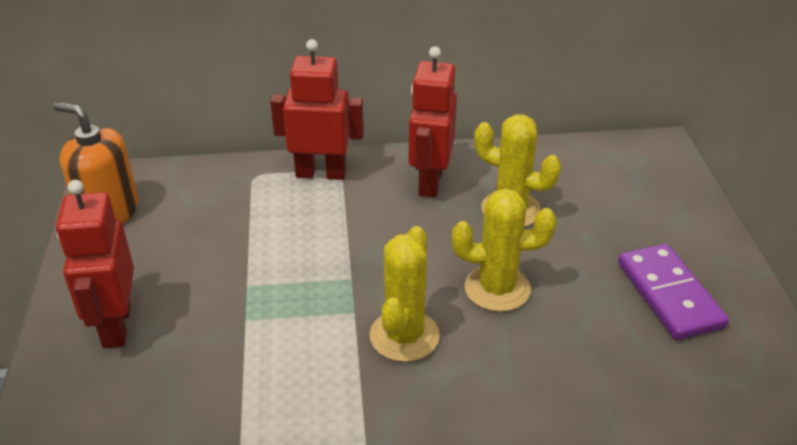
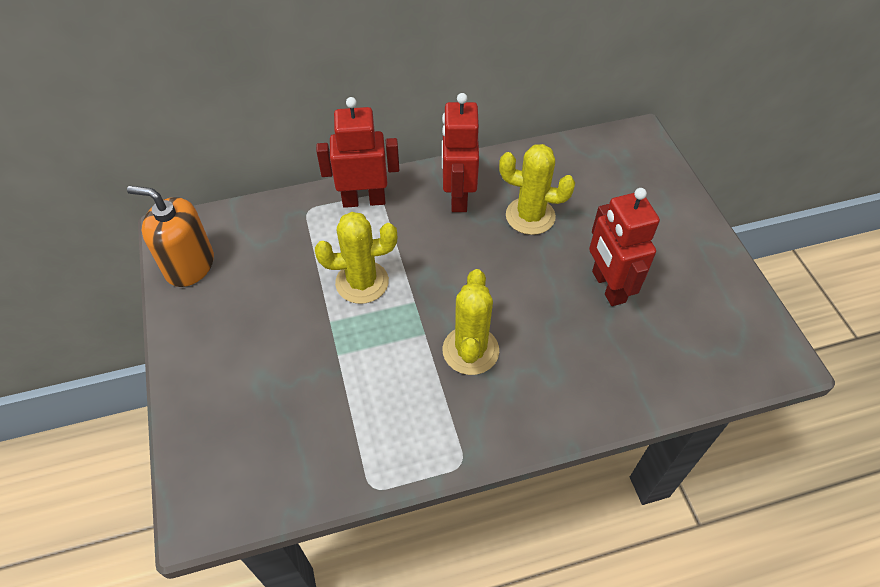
camera: 10 degrees left, 15 degrees up
red robot [56,180,134,348] -> red robot moved to [589,188,660,306]
yellow cactus [452,188,556,312] -> yellow cactus moved to [315,212,397,304]
purple domino [618,244,729,340] -> none

